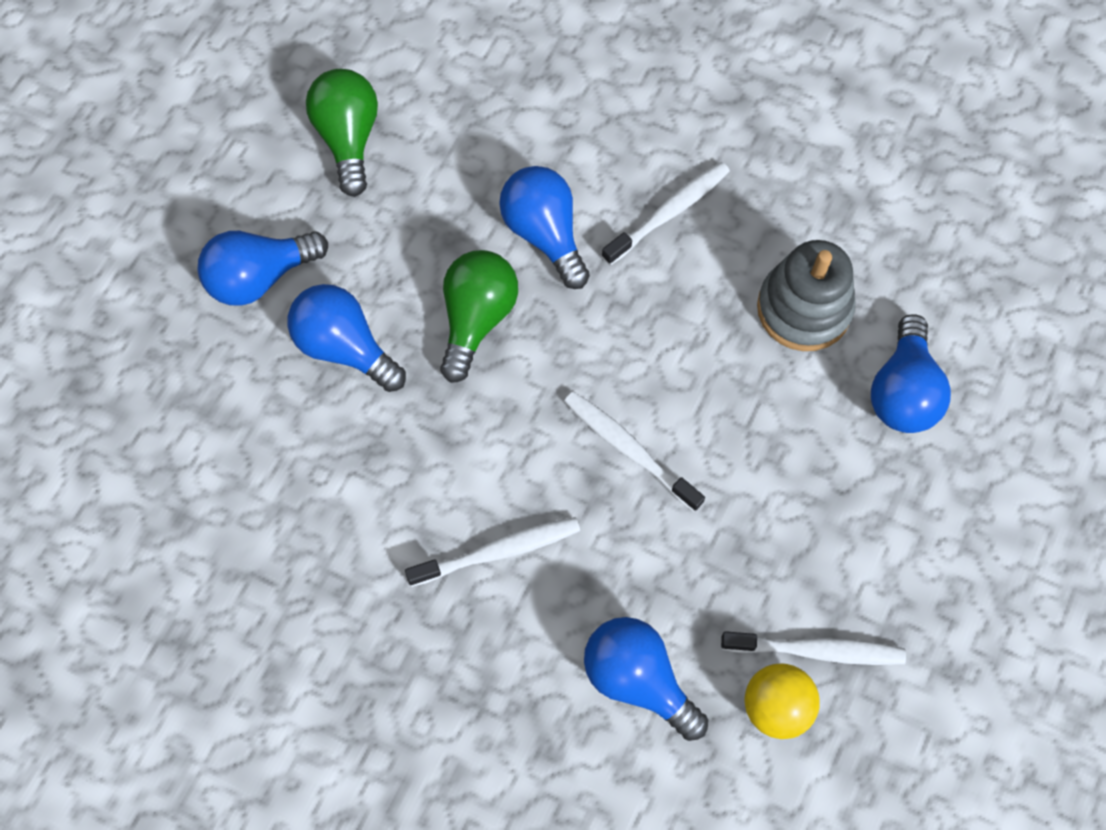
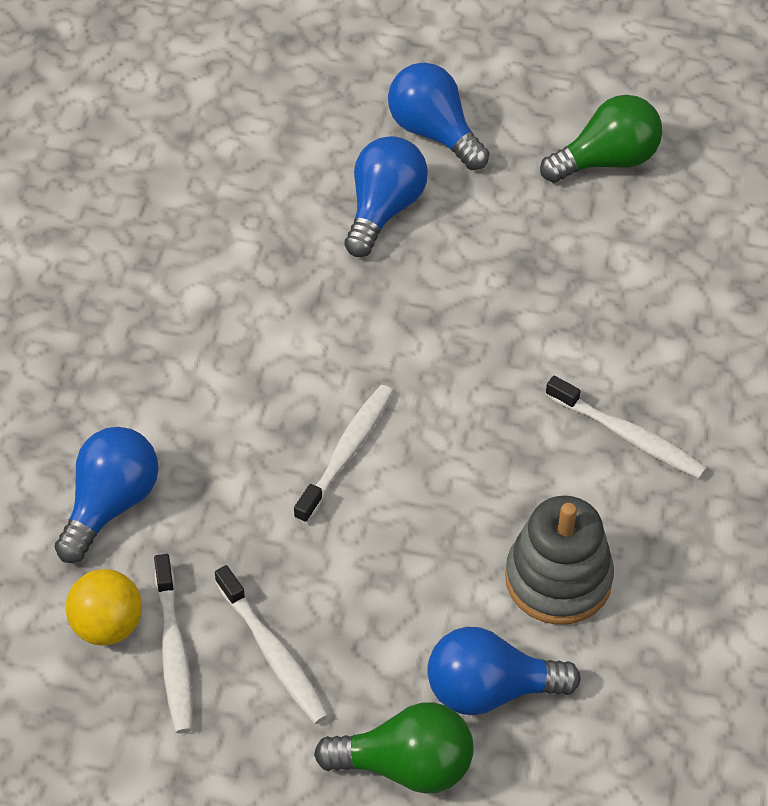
camera: 75 degrees right, 15 degrees down
white toothbrush [405,517,580,587] -> white toothbrush moved to [215,565,329,724]
green light bulb [440,250,518,383] -> green light bulb moved to [314,702,474,794]
blue light bulb [499,166,590,289] -> none

